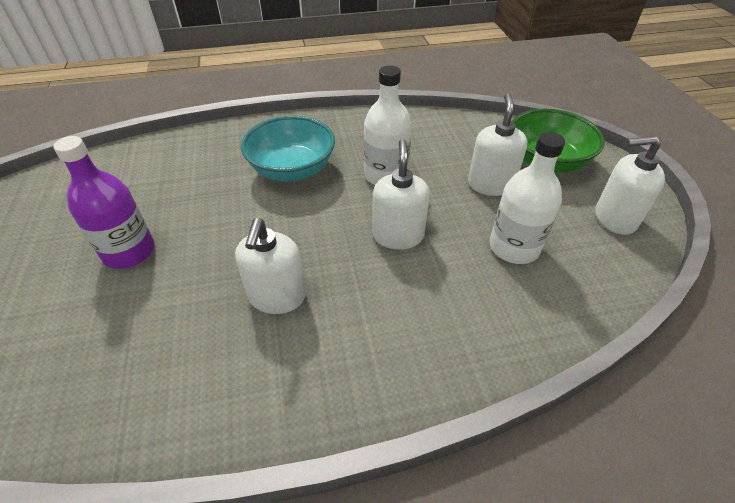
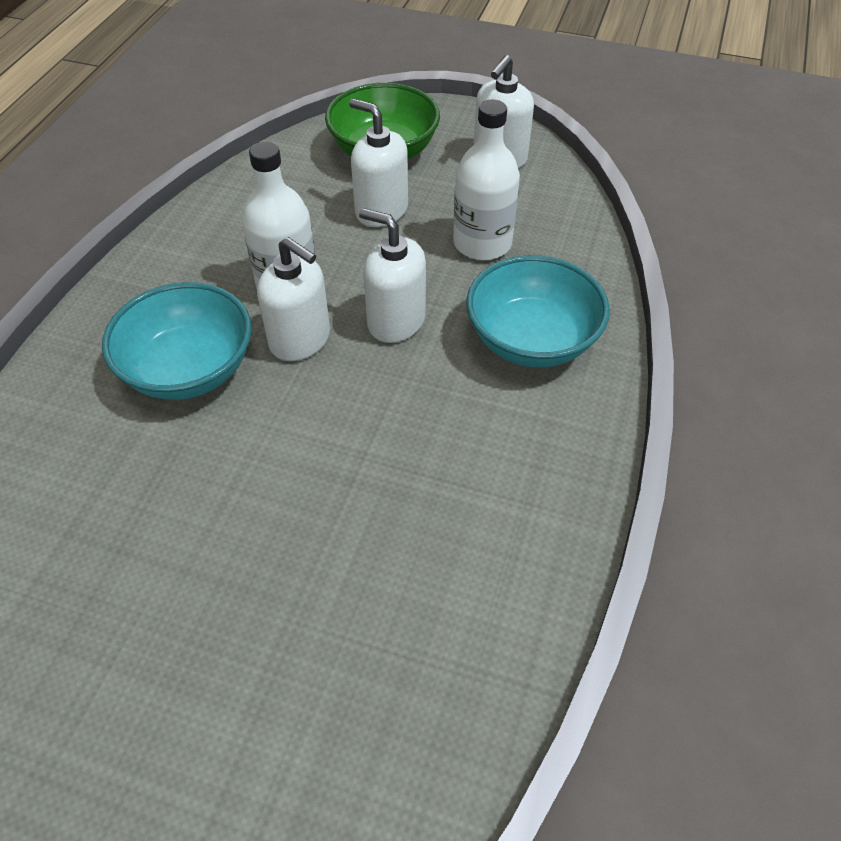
camera: 60 degrees left, 5 degrees up
purple bottle [54,136,155,269] -> none
white soap dispenser [235,218,306,314] -> white soap dispenser moved to [257,237,330,361]
none -> turquoise bowl [466,255,610,368]

